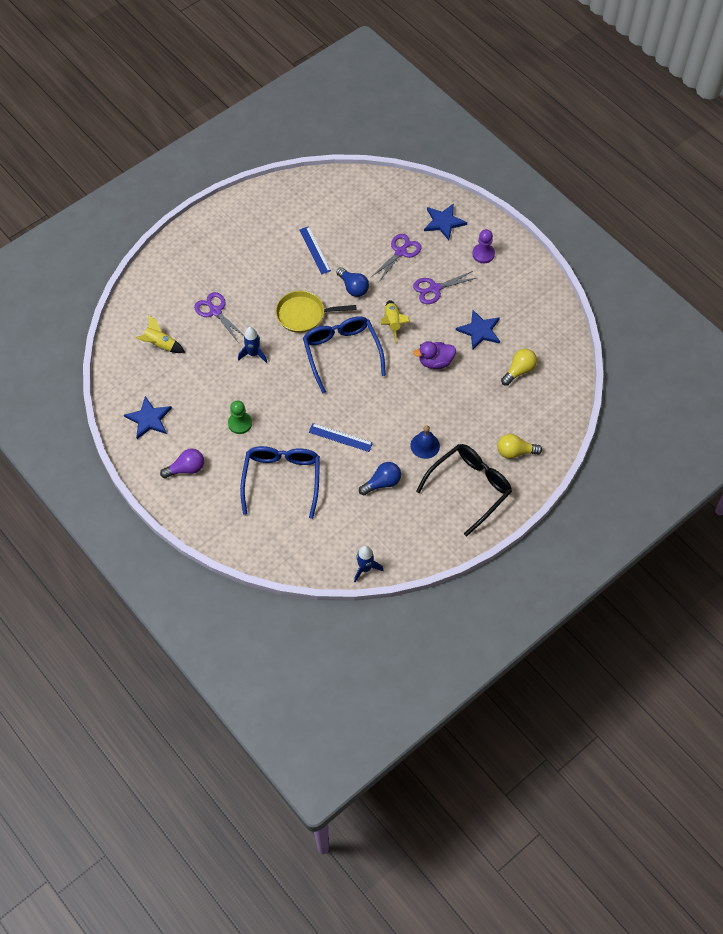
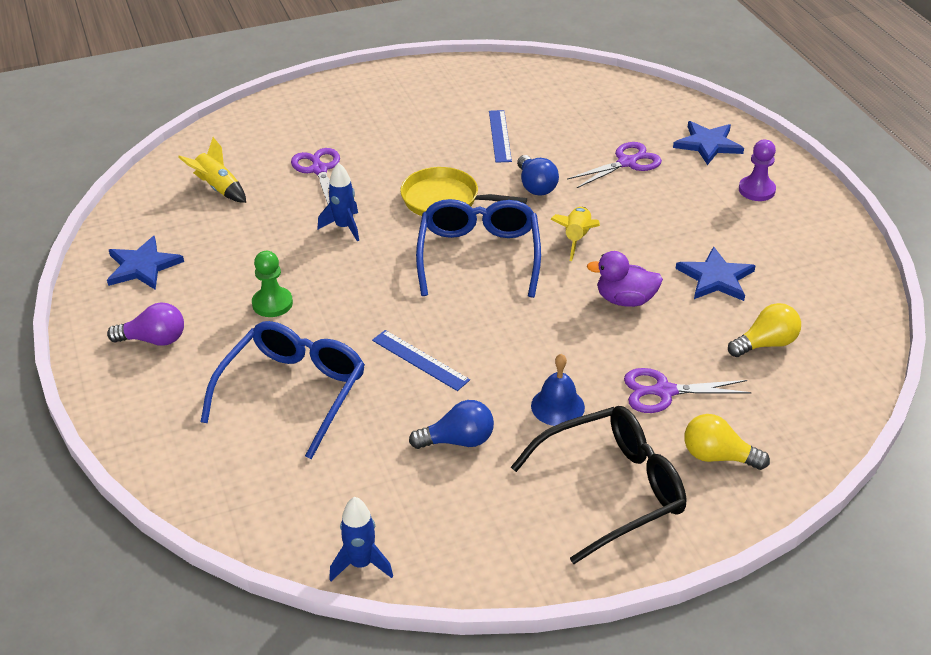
camera: 20 degrees right, 20 degrees down
purple scissors [413,271,476,304] -> purple scissors moved to [624,368,752,413]

